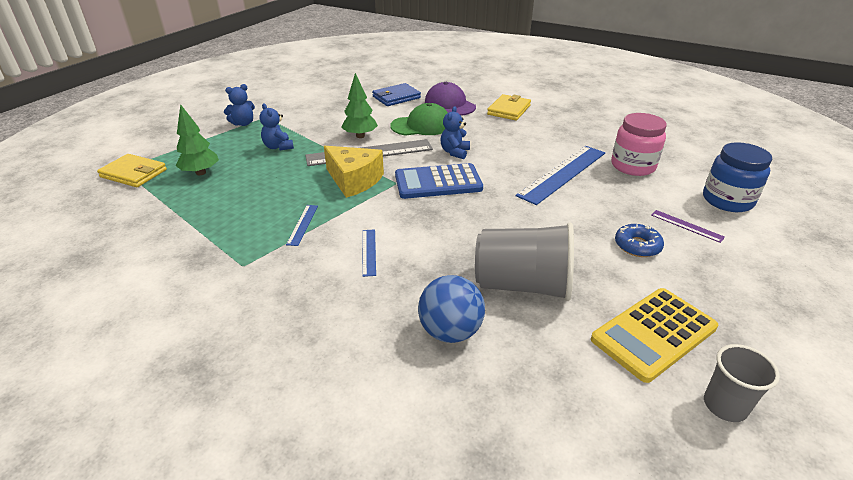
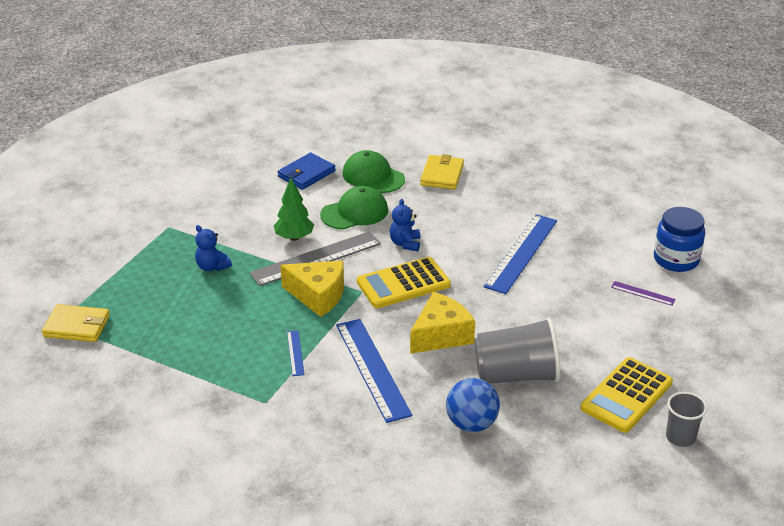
camera: 15 degrees left, 0 degrees up
green tree [175,104,219,175] -> none
blue teddy bear [224,84,255,126] -> none
blue ruler [362,229,376,277] -> blue ruler [336,319,412,423], size x2.23
blue calculator [395,163,483,199] -> yellow calculator [357,257,451,308]
purple cap [425,82,476,116] -> green cap [342,150,405,193]
pink jar [611,113,667,176] -> none
blue donut [615,224,664,257] -> none
none -> yellow cheese [410,292,475,354]

